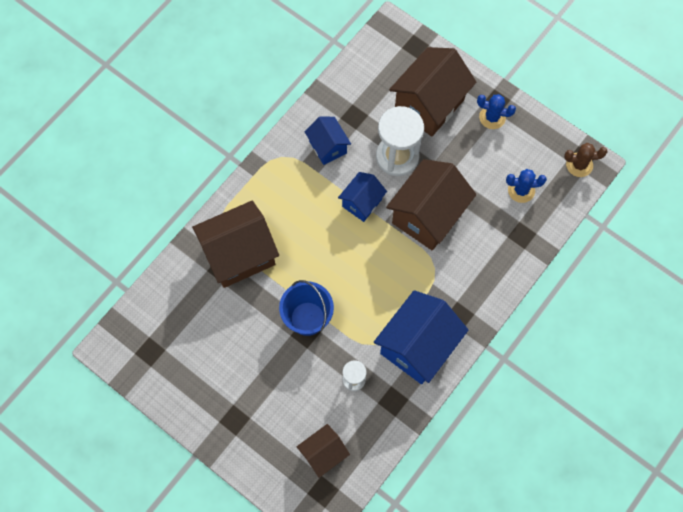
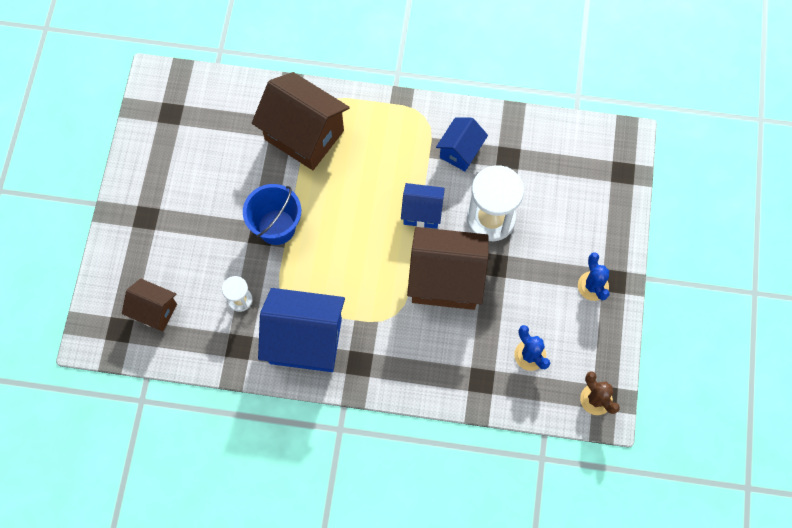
camera: 60 degrees right, 0 degrees up
brown house [389,47,476,137] -> none

